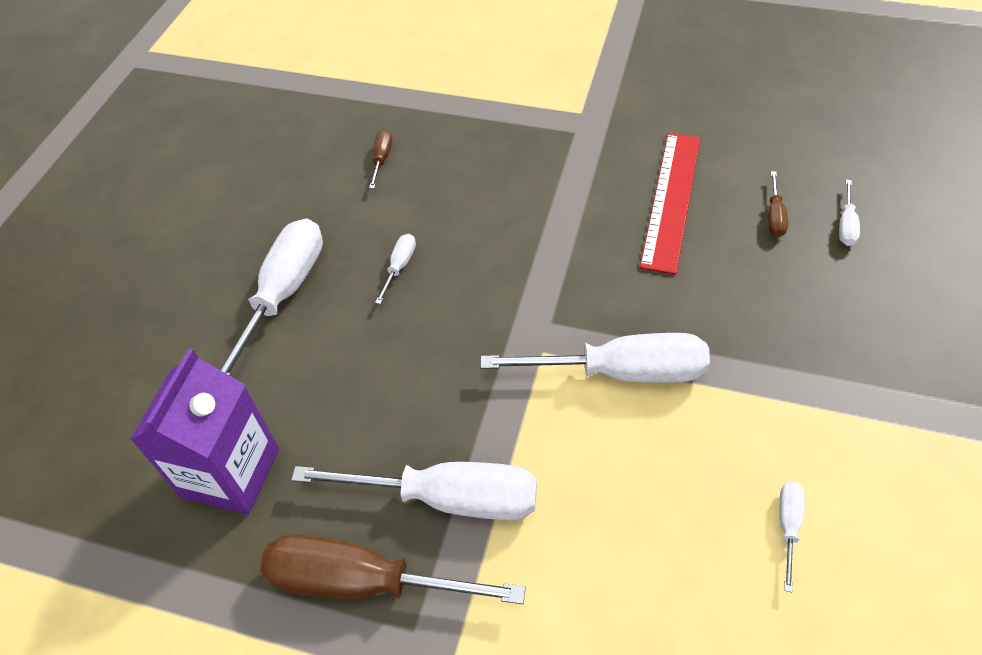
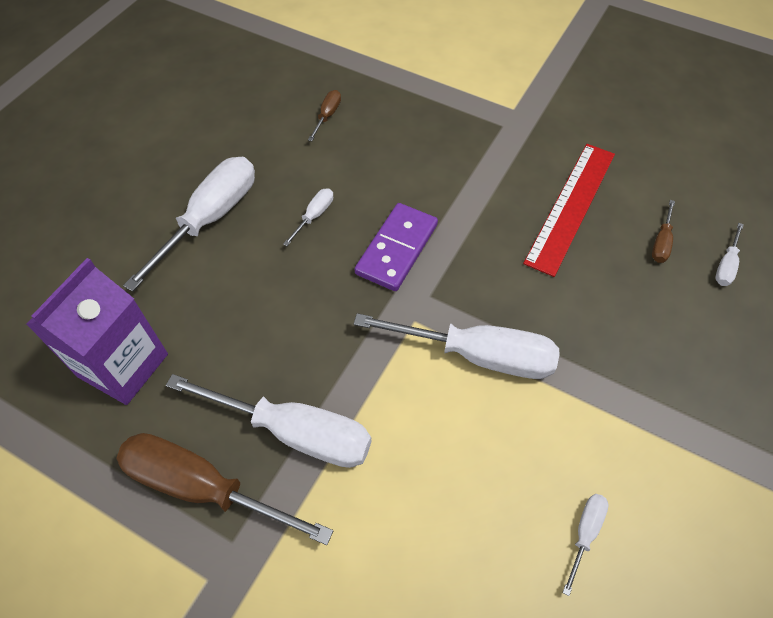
camera: 10 degrees right, 5 degrees up
none -> purple domino [355,203,438,291]

